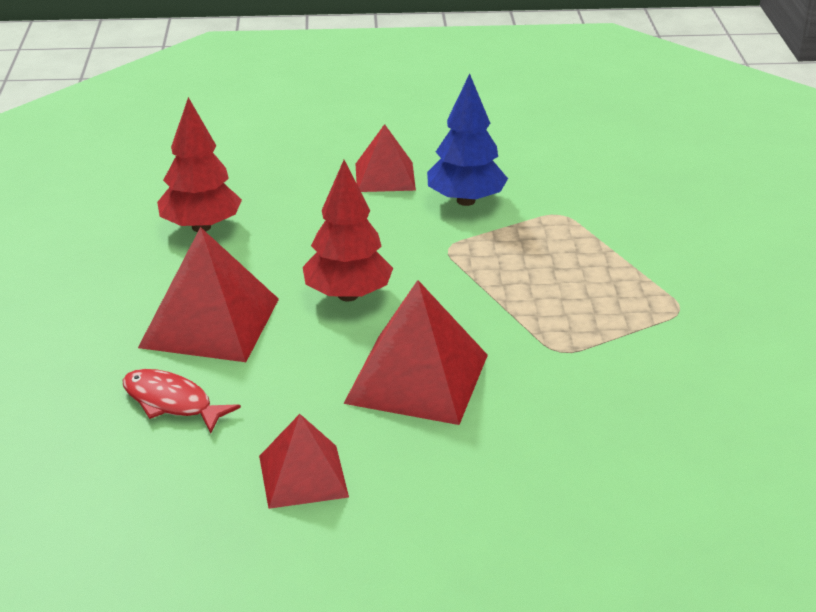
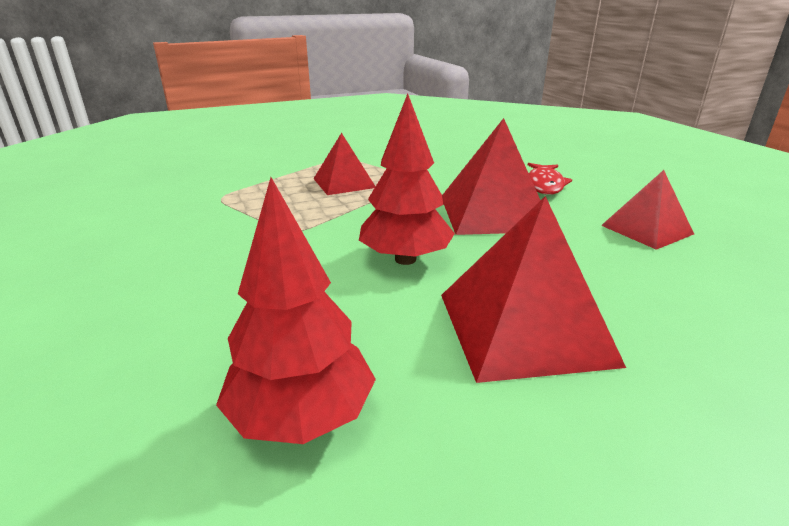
camera: 110 degrees left, 5 degrees down
red fish [123,369,241,433] -> red fish moved to [528,163,572,195]
red pyramid [356,124,416,192] -> red pyramid moved to [314,133,376,195]
blue tree [427,74,508,206] -> none

